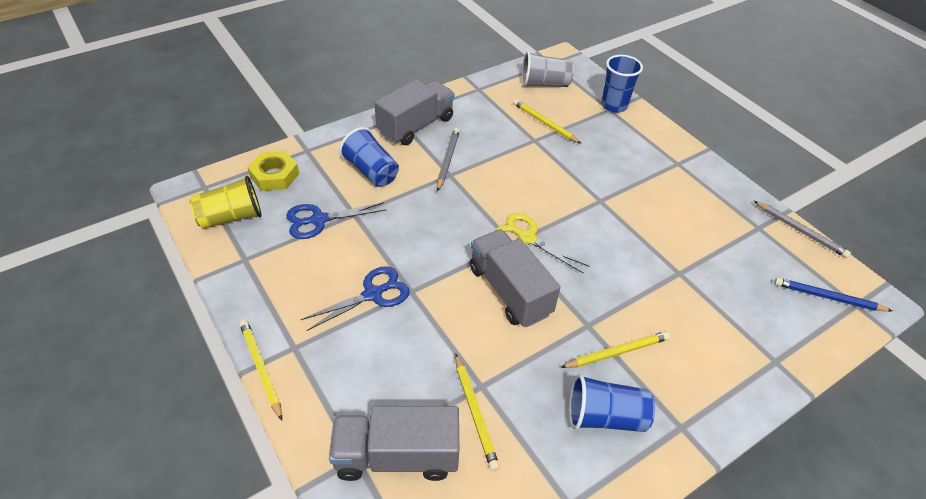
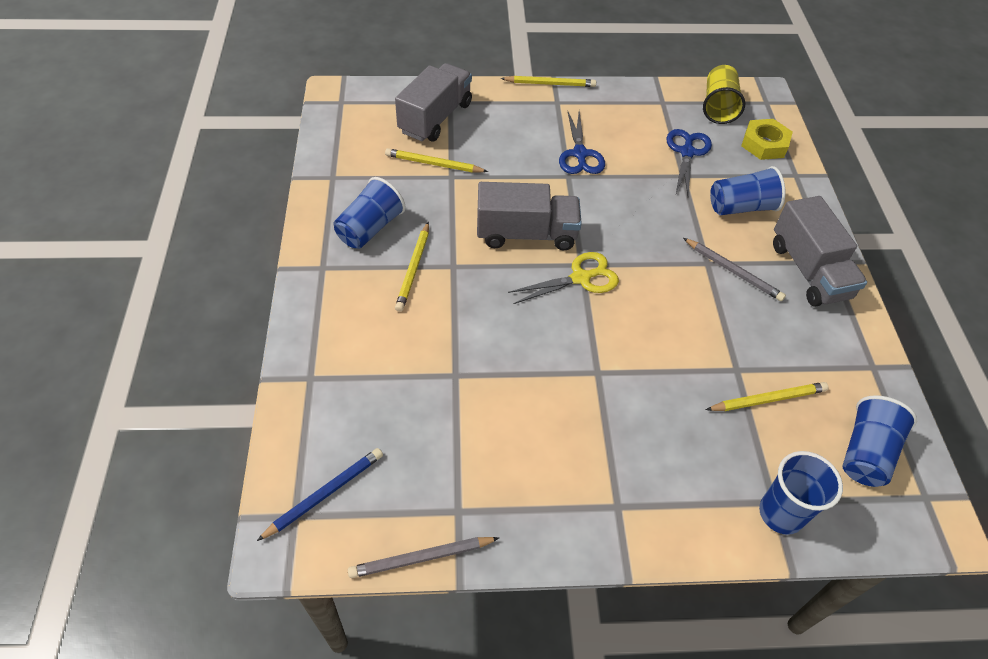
camera: 120 degrees right, 5 degrees up
grey cup [521,51,574,87] -> blue cup [842,395,917,487]

